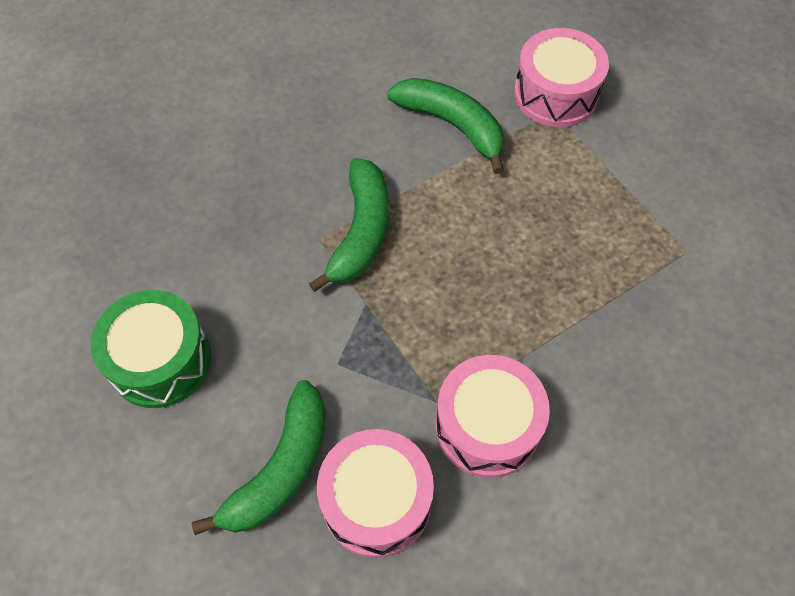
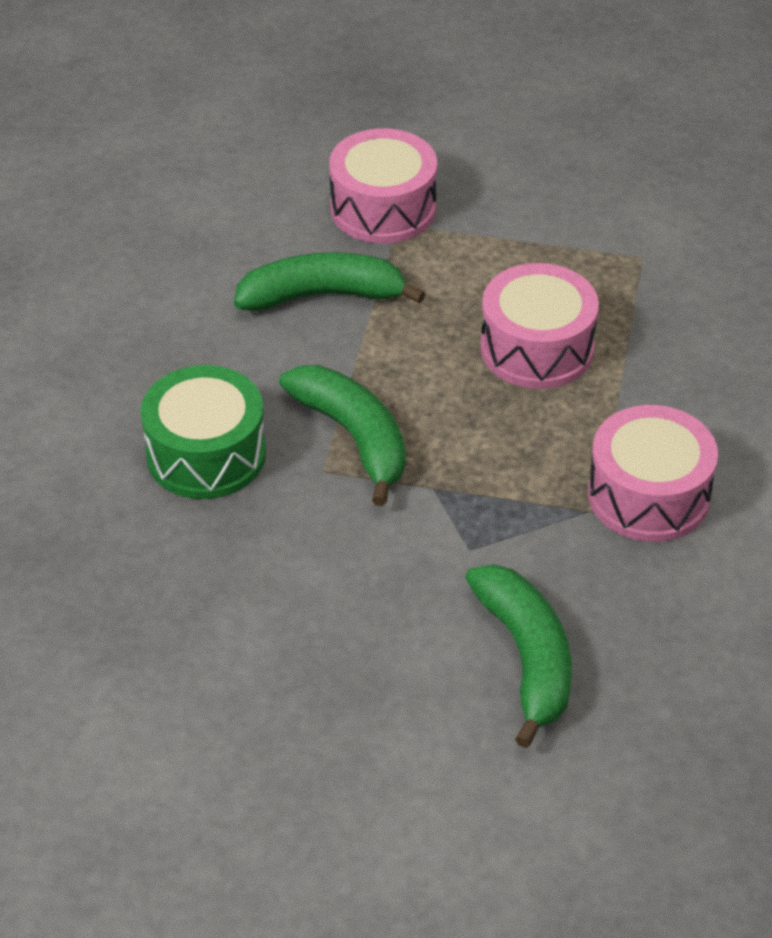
camera: 45 degrees left, 15 degrees down
green drum [91,290,211,408] -> green drum moved to [141,365,266,499]
pink drum [317,429,434,558] -> pink drum moved to [480,263,599,389]

